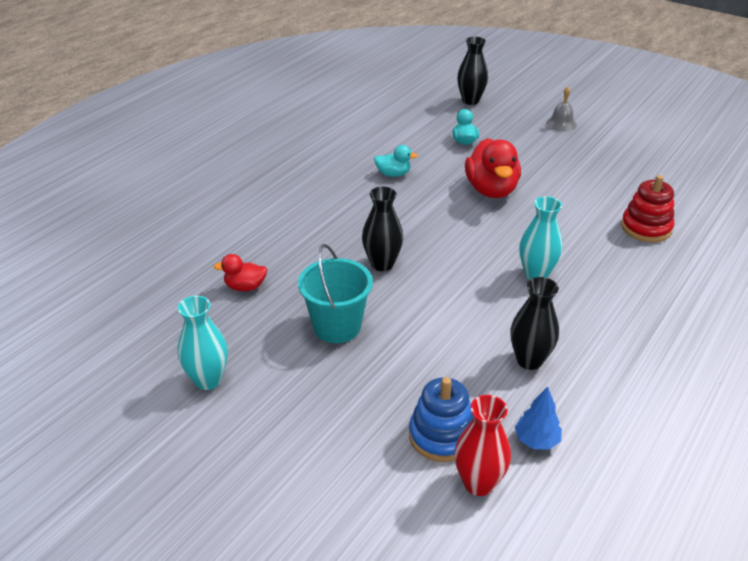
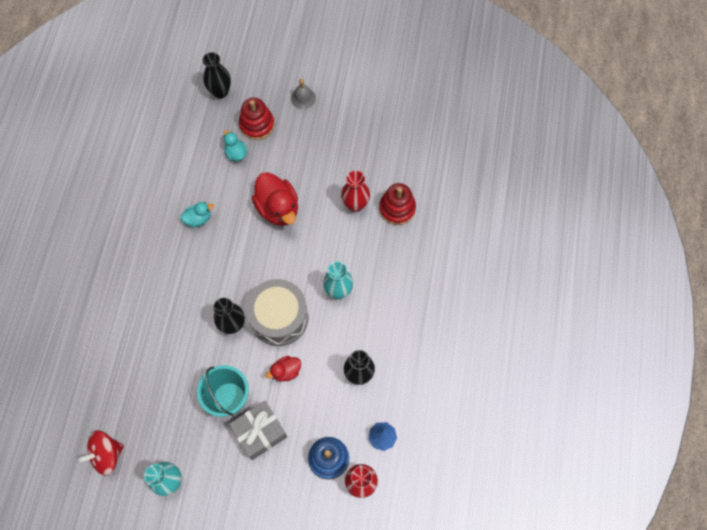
camera: 25 degrees left, 30 degrees up
red duck [214,254,267,291] -> red duck moved to [266,356,301,381]
none -> red spinning top [79,430,124,476]
none -> grey gift [229,401,287,460]
none -> red stacking toy [239,98,275,140]
none -> grey drum [246,279,309,346]
none -> red vase [341,171,370,212]

